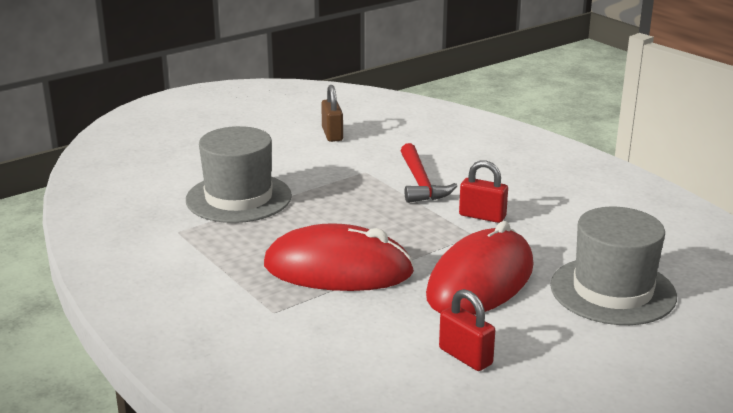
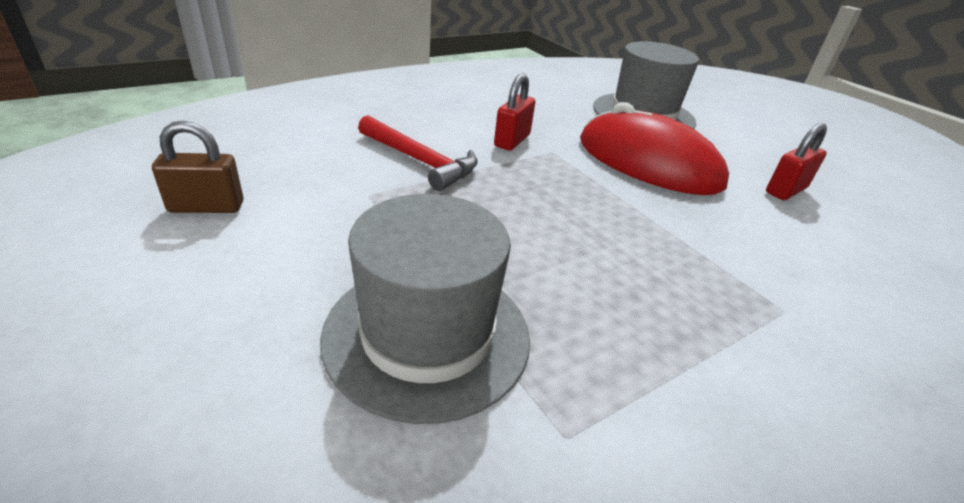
camera: 90 degrees left, 10 degrees up
red mouse [264,223,414,291] -> none
red hammer [401,143,457,203] -> red hammer turned 45 degrees clockwise [358,115,478,191]

